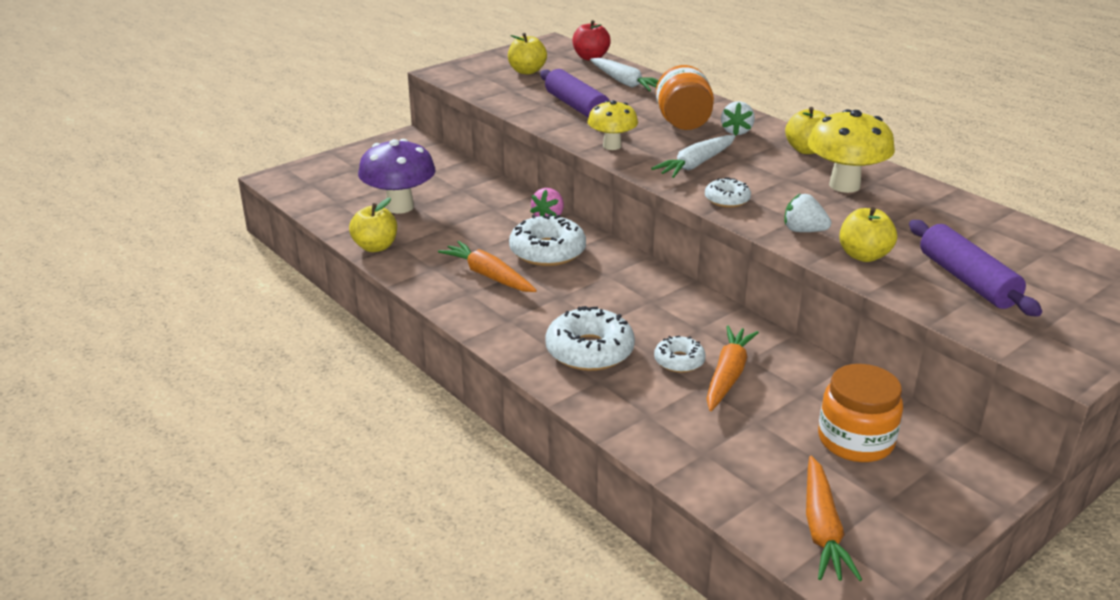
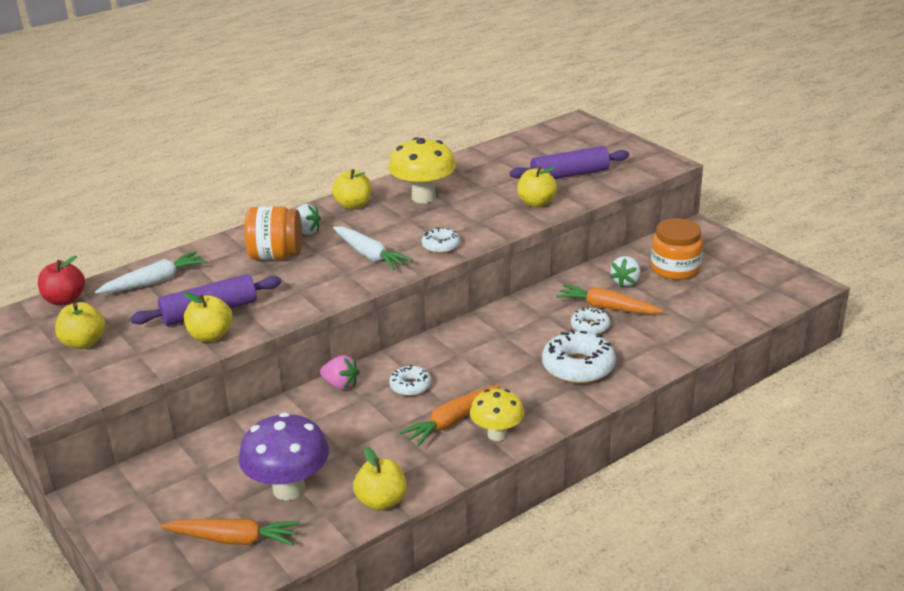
camera: 85 degrees left, 0 degrees up
white donut [509,213,586,266] -> white donut [389,365,432,396], size x0.57
yellow mushroom [588,100,638,150] -> yellow mushroom moved to [470,388,524,441]
white strawberry [784,194,831,232] -> white strawberry moved to [610,256,641,287]
orange carrot [806,456,862,581] -> orange carrot moved to [161,519,300,546]
none -> yellow apple [183,292,232,342]

